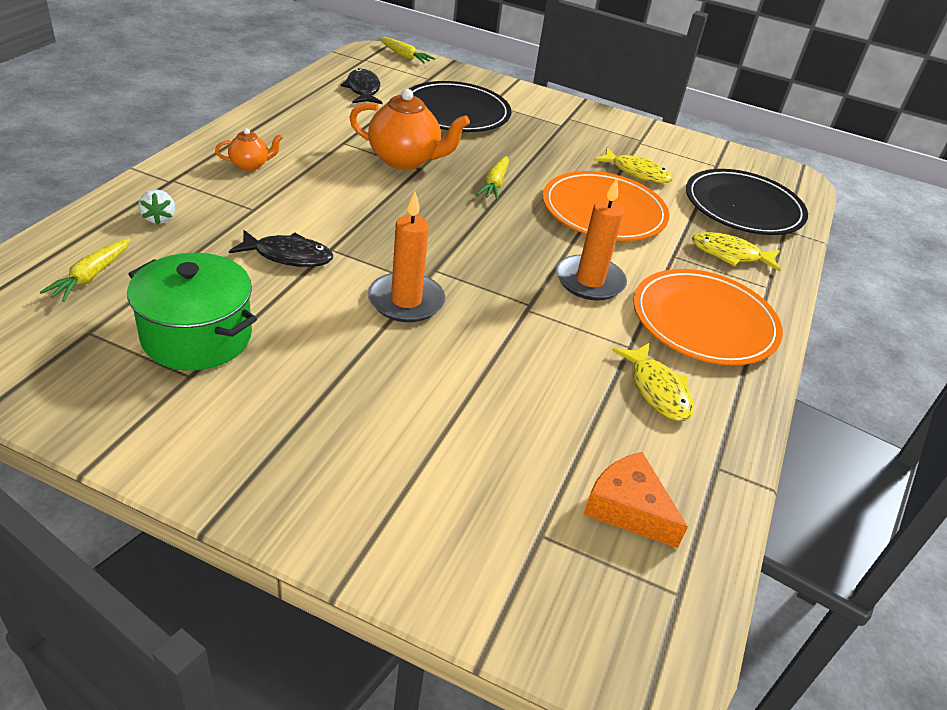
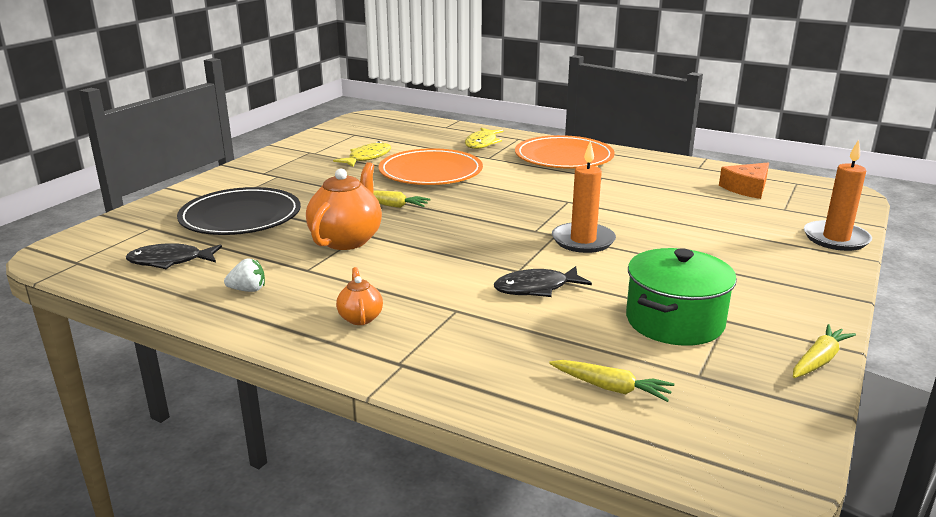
camera: 80 degrees left, 15 degrees down
white strawberry [139,189,175,225] -> white strawberry moved to [224,259,265,292]
black fish [229,230,333,267] -> black fish turned 120 degrees counterclockwise [494,266,592,297]
yellow carrot [378,37,435,63] -> yellow carrot moved to [793,324,856,378]
orange candle [556,178,627,300] -> orange candle moved to [804,139,872,251]
yellow fish [612,343,694,421] -> none
black plate [686,169,808,235] -> none

